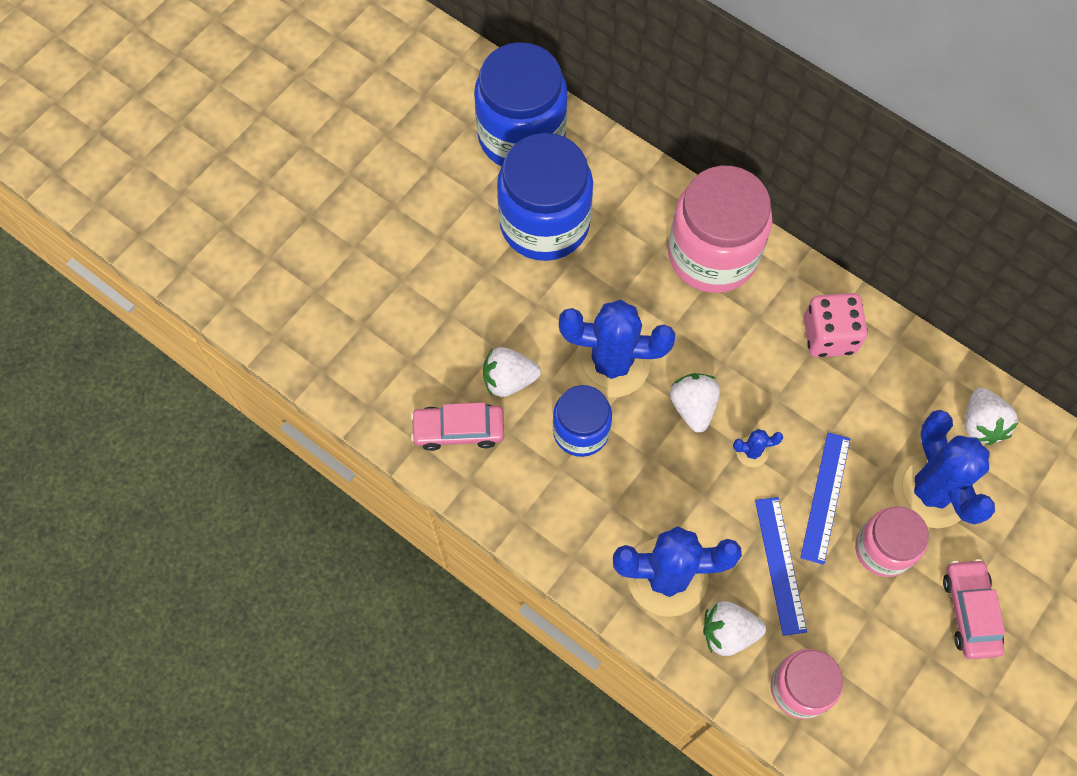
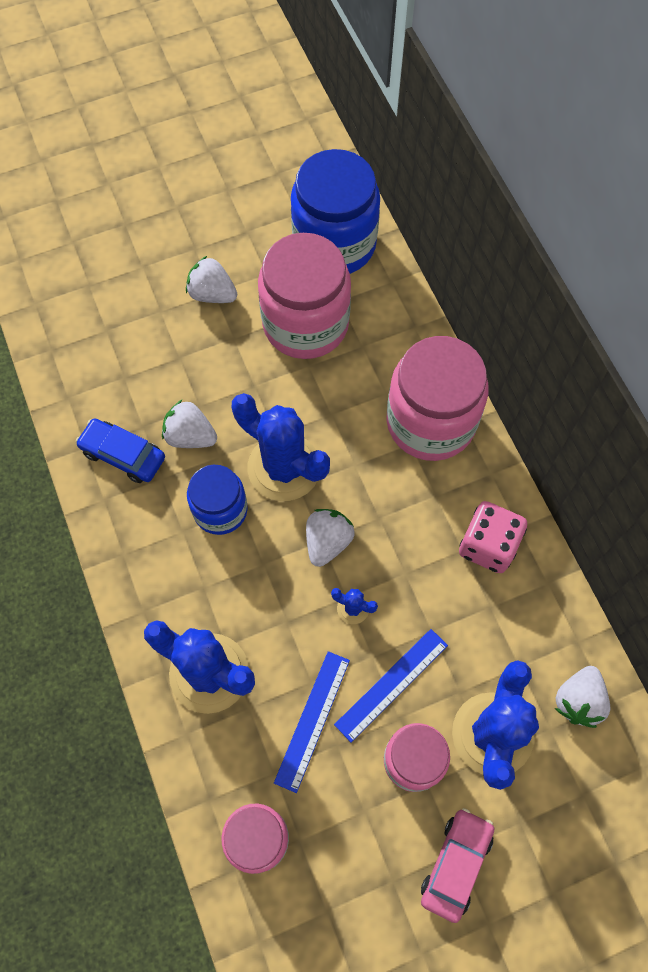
camera: 30 degrees right, 0 degrees up
pink car [411,402,504,451] -> blue car [76,418,165,483]
blue jar [497,133,593,261] -> pink jar [258,233,351,359]
white strawberry [703,601,766,656] -> white strawberry moved to [186,256,237,303]

